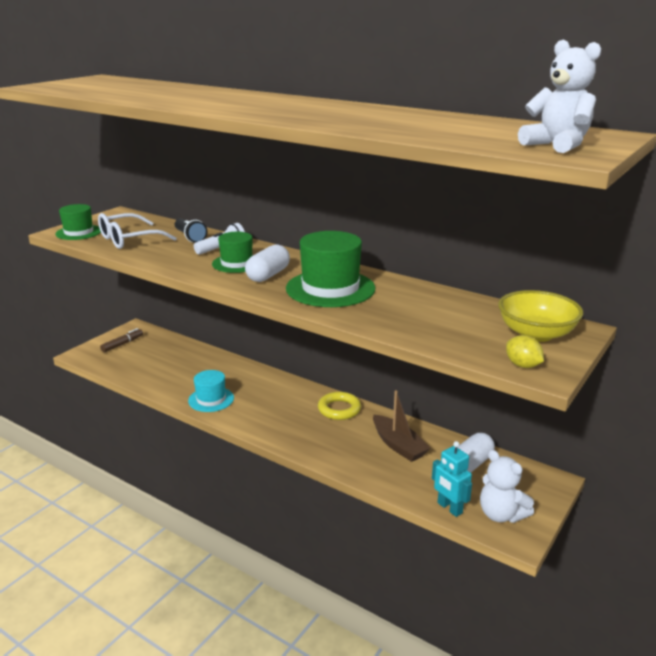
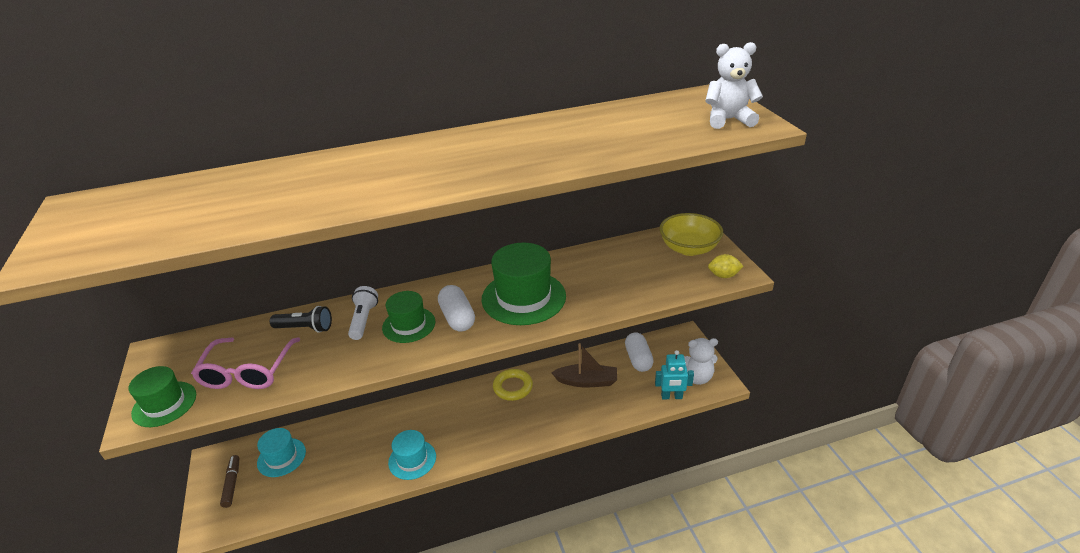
camera: 50 degrees left, 10 degrees up
white glasses [98,213,177,249] -> pink glasses [191,337,300,389]
none -> turquoise hat [257,428,306,477]

